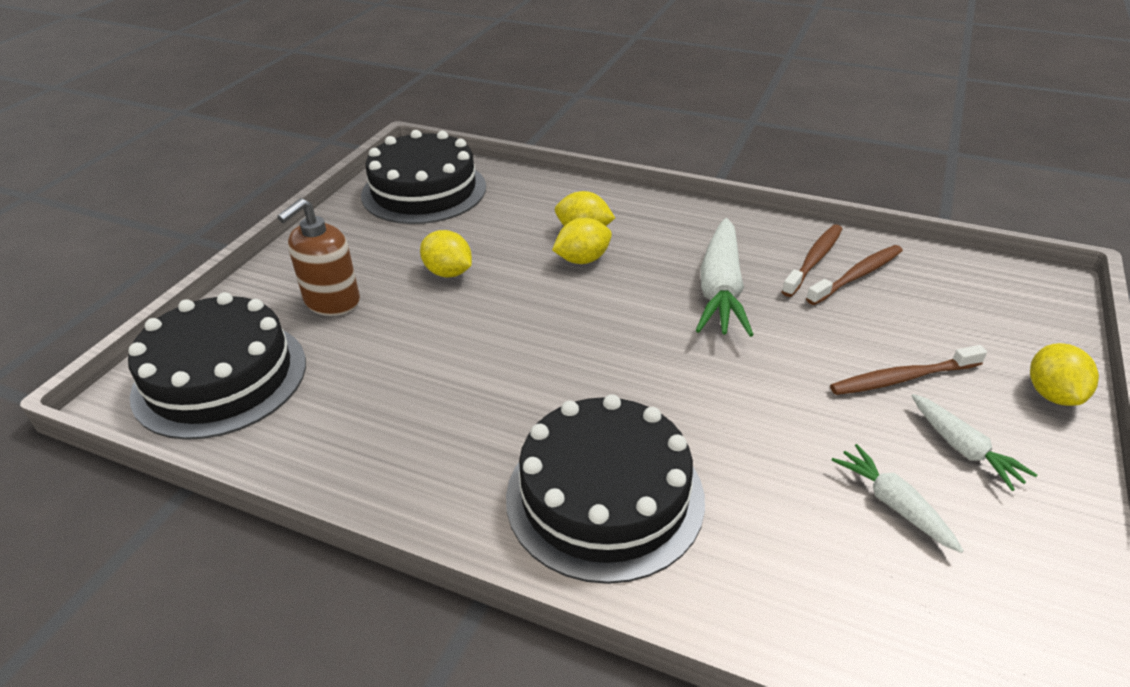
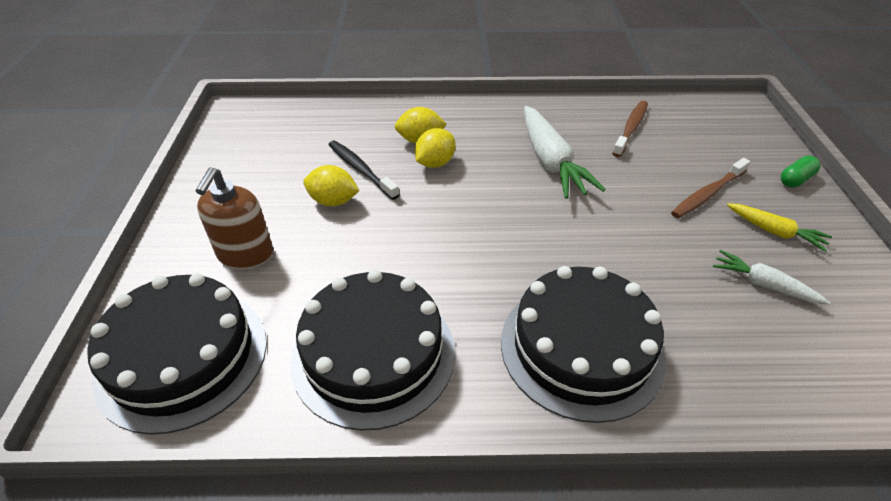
camera: 25 degrees left, 5 degrees up
black cake [361,130,486,224] -> black cake moved to [290,270,455,431]
brown toothbrush [782,224,842,297] -> none
white carrot [912,394,1037,491] -> yellow carrot [727,203,832,252]
yellow lemon [1030,343,1099,406] -> green capsule [781,156,820,188]
none -> black toothbrush [329,141,399,200]

